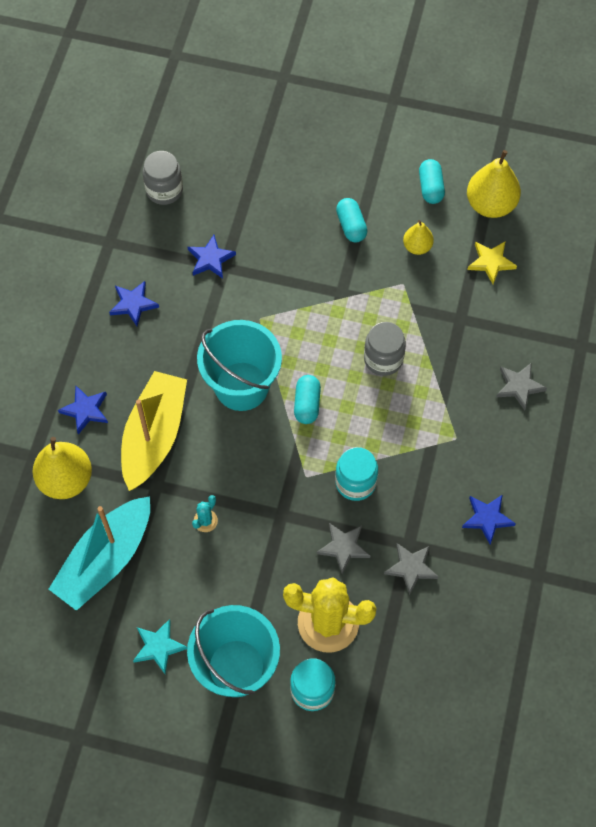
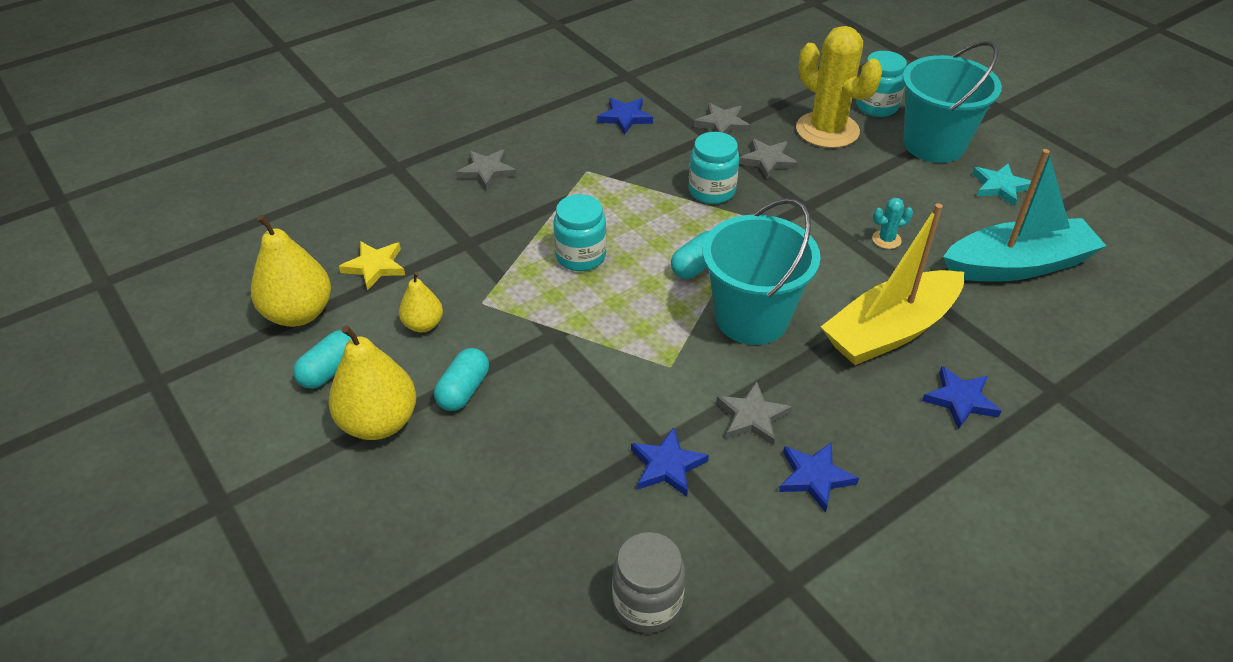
camera: 140 degrees left, 20 degrees down
yellow pear [33,437,92,499] -> yellow pear moved to [328,325,416,440]
grey jar [364,322,406,376] -> turquoise jar [553,194,607,271]
none -> grey star [716,381,792,446]

